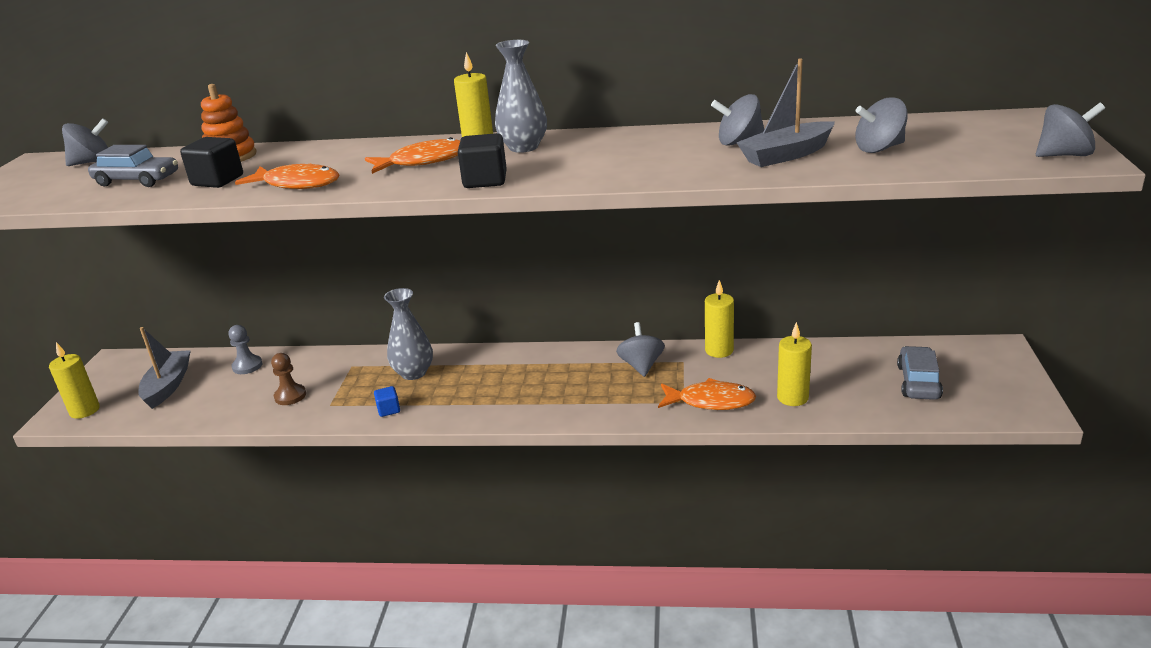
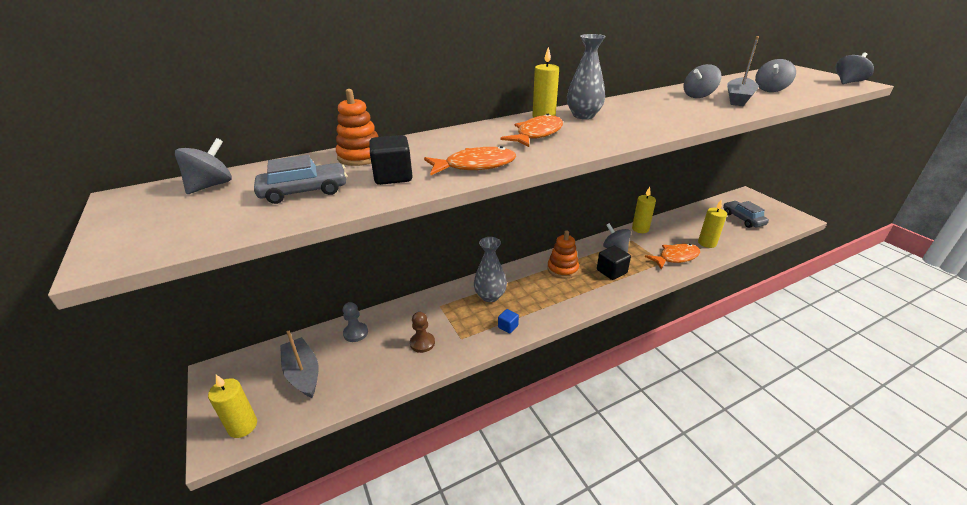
camera: 35 degrees left, 5 degrees up
black cube [458,133,507,188] -> black cube moved to [597,246,631,280]
none -> orange stacking toy [547,231,579,279]

